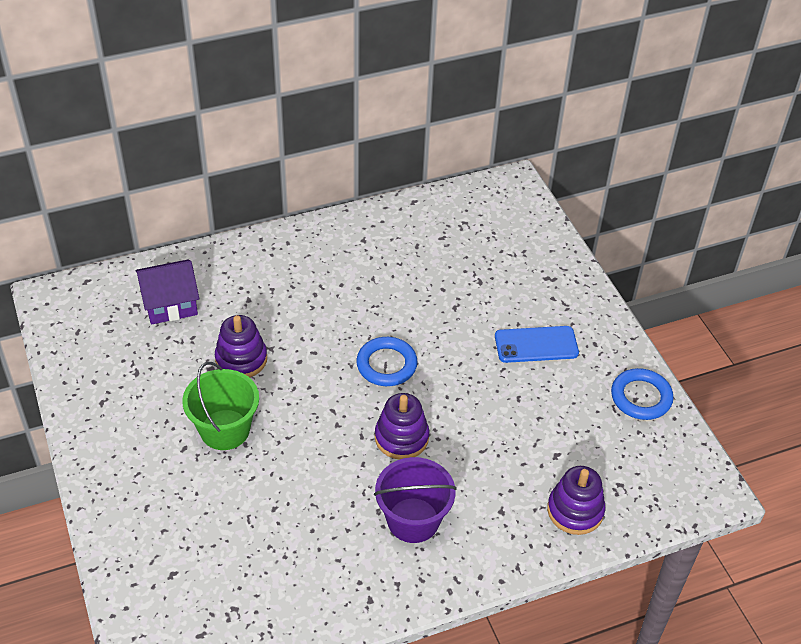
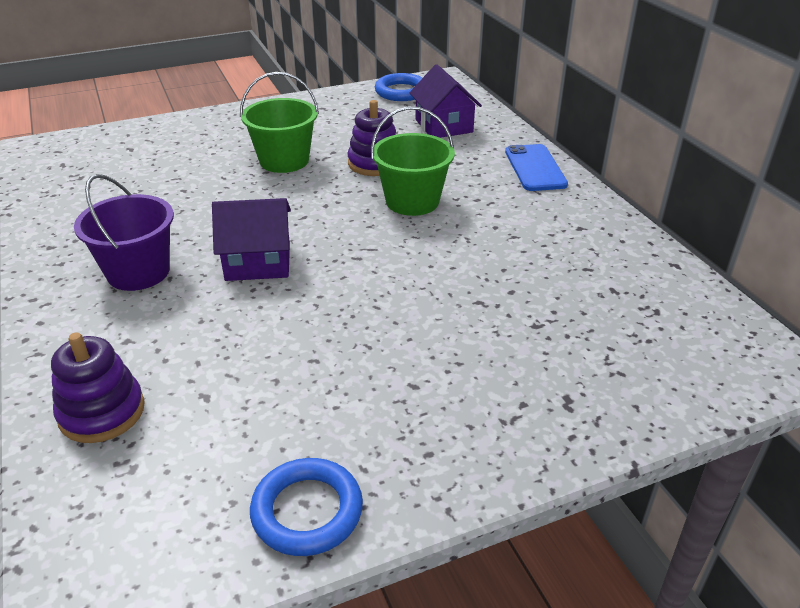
camera: 90 degrees right, 10 degrees down
blue ring [356,337,418,386] -> blue ring moved to [375,73,422,101]
purple stacking toy [375,393,429,460] -> purple house [212,198,291,281]
blue phone [495,326,579,363] -> blue phone moved to [505,144,568,191]
none -> green bucket [371,107,455,216]

